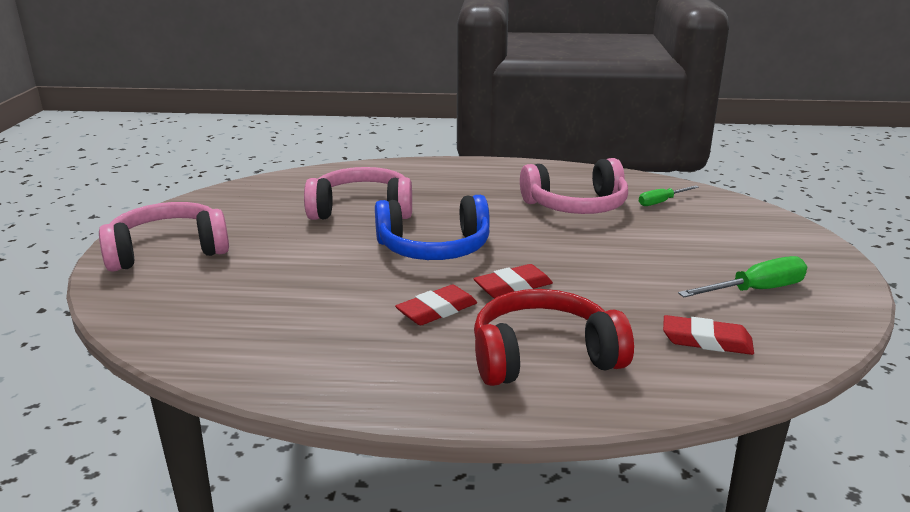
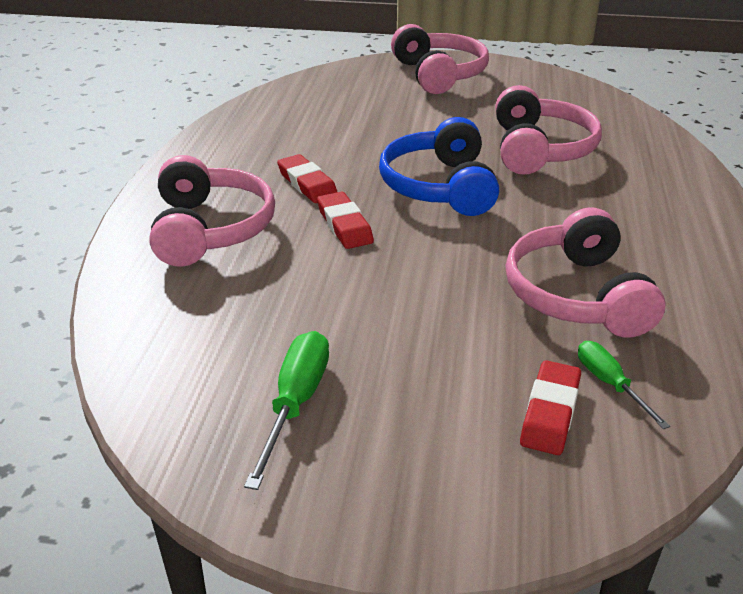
camera: 95 degrees right, 10 degrees up
red headphones [474,289,634,386] -> pink headphones [149,155,275,267]
red eraser [663,315,754,355] -> red eraser moved to [520,360,581,455]
green screwdriver [678,256,807,297] -> green screwdriver turned 150 degrees counterclockwise [244,331,329,490]

